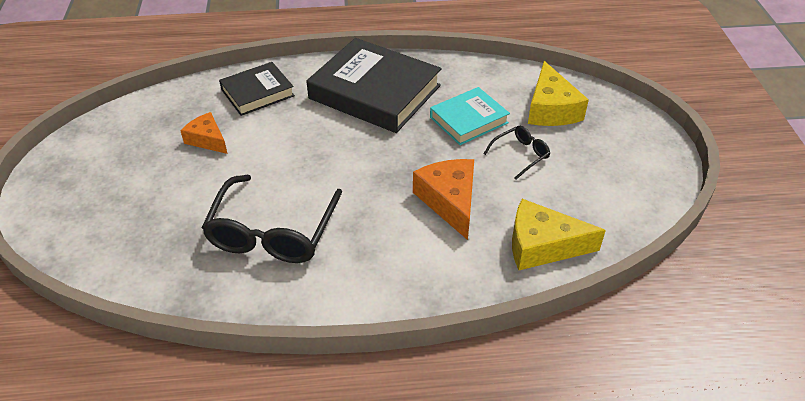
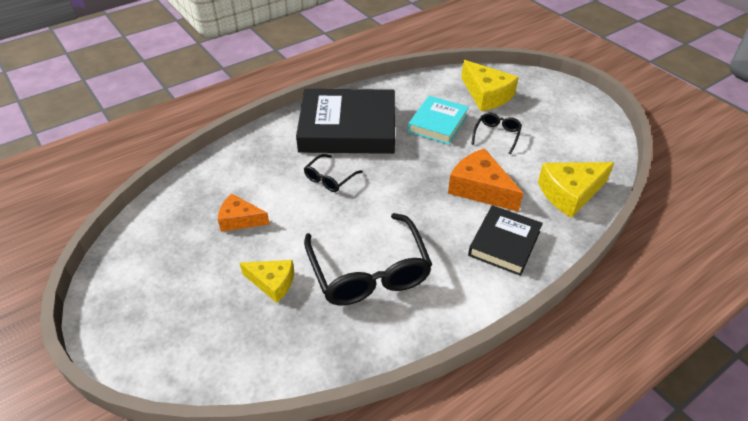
camera: 30 degrees left, 0 degrees up
black book [219,62,295,116] -> black book moved to [468,205,543,276]
none -> yellow cheese [240,260,294,303]
none -> black glasses [304,154,363,192]

